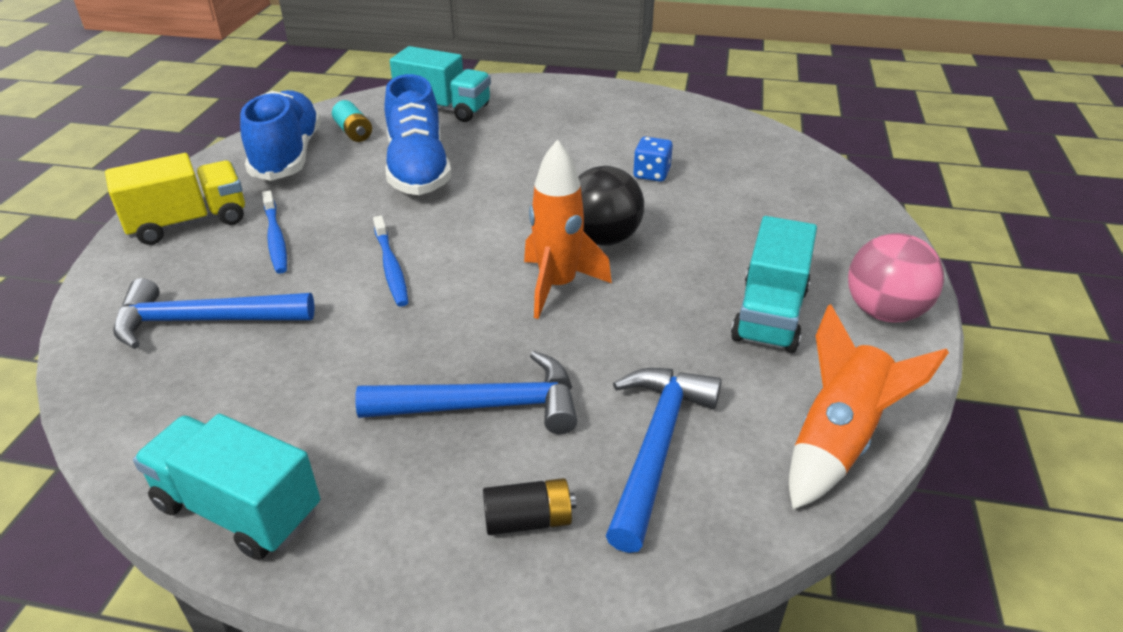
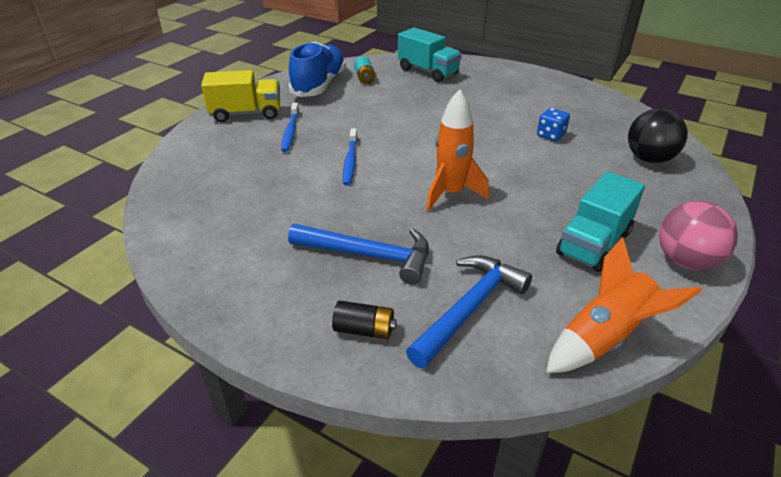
camera: 20 degrees right, 0 degrees up
blue hammer [113,278,315,349] -> none
turquoise truck [133,414,320,560] -> none
blue shoe [384,74,451,195] -> none
black ball [578,166,644,246] -> black ball moved to [628,108,688,163]

